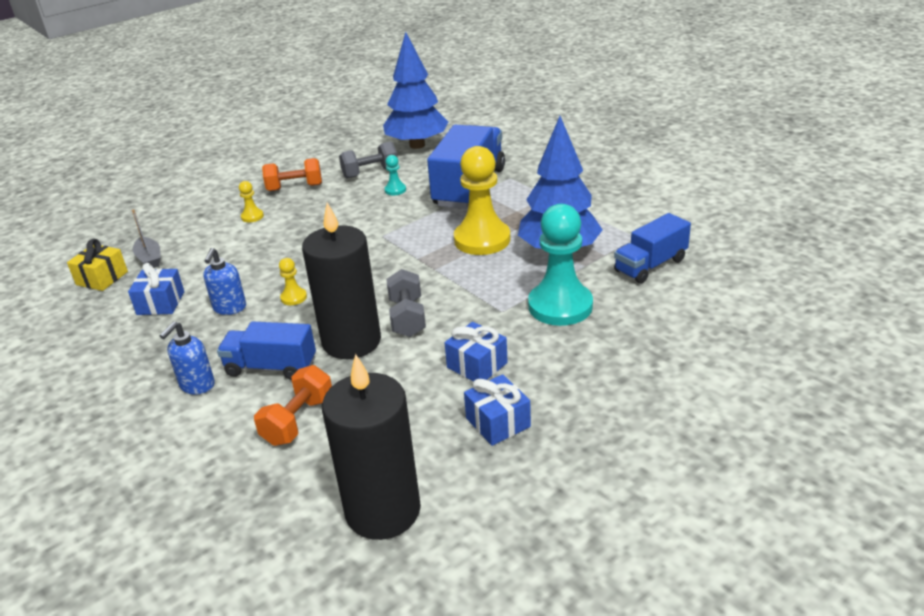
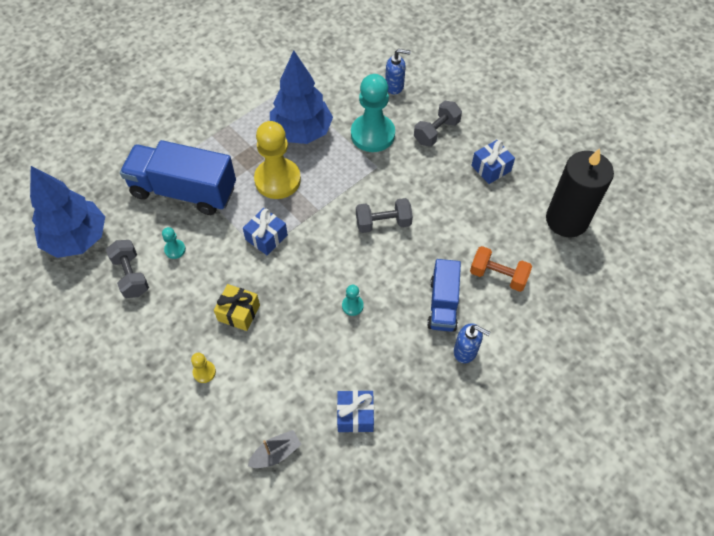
camera: 95 degrees left, 25 degrees up
yellow gift [67,238,128,291] -> yellow gift moved to [214,284,260,331]
blue soap dispenser [203,248,246,315] -> blue soap dispenser moved to [385,49,411,94]
orange dumbbell [262,158,322,191] -> none
yellow pawn [279,258,307,305] -> turquoise pawn [342,285,364,316]
black candle [302,203,381,359] -> none
blue gift [445,322,508,382] -> blue gift moved to [243,208,288,256]
blue truck [614,213,691,284] -> none
none -> grey dumbbell [414,101,462,147]

